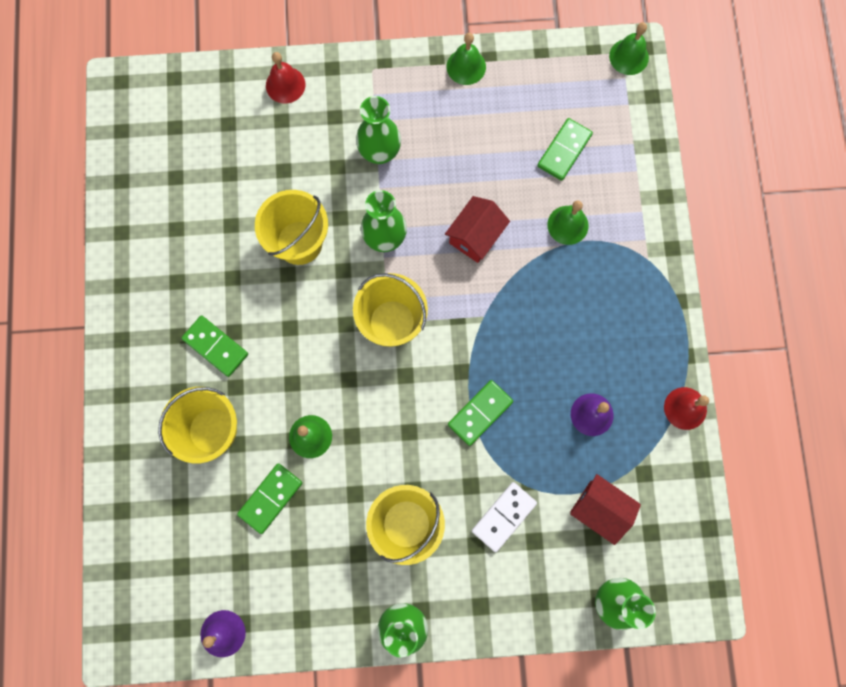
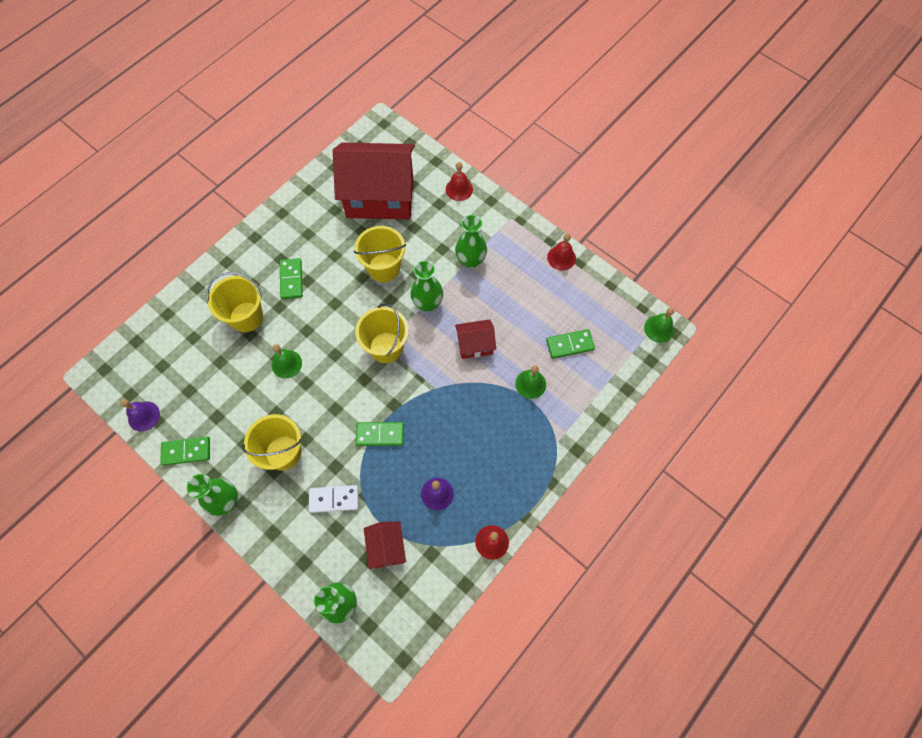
camera: 45 degrees right, 10 degrees down
green domino [237,463,302,534] -> green domino moved to [160,437,210,466]
green bell [447,33,486,85] -> red bell [547,233,576,271]
none -> red house [333,143,415,219]

